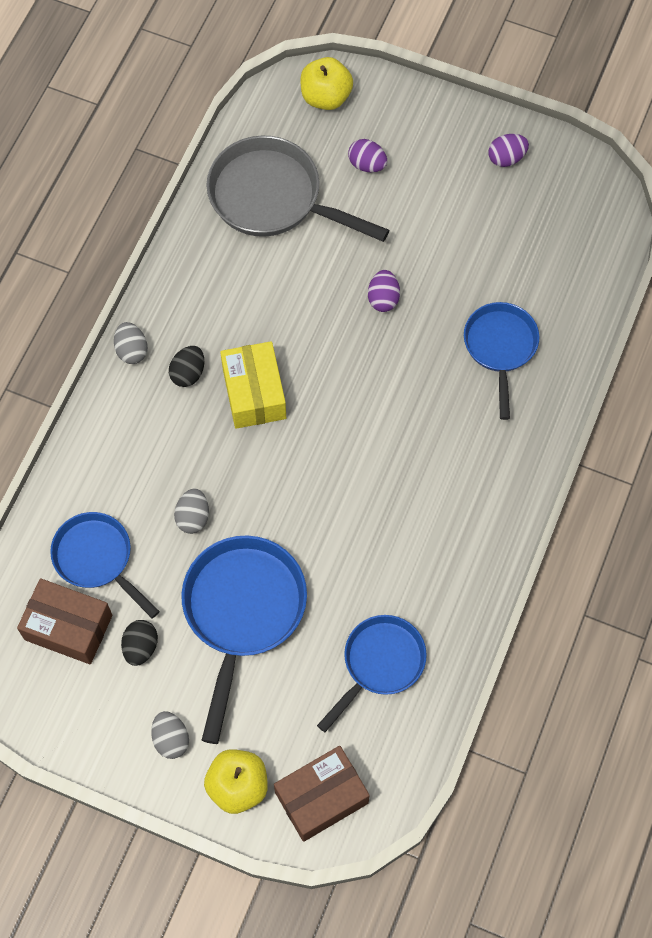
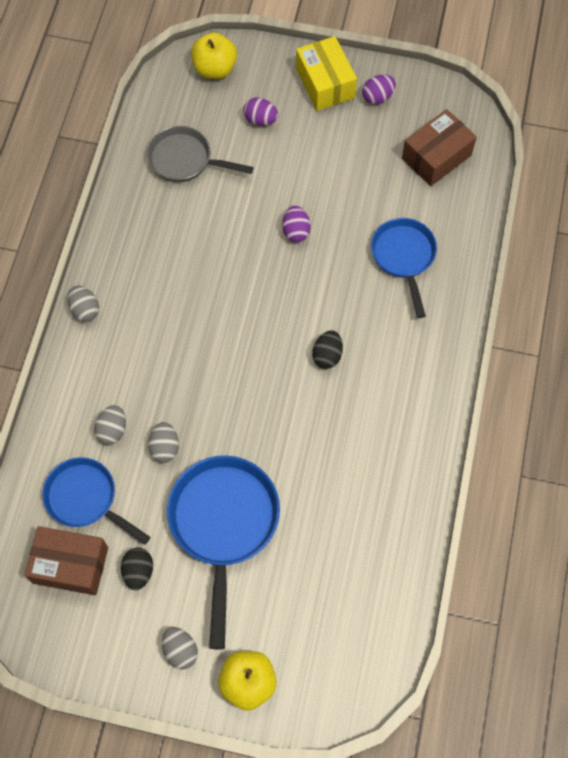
camera: 10 degrees left, 0 degrees up
black egg [169,346,204,387] -> black egg moved to [312,330,343,369]
grey pan [206,136,390,242] -> grey pan [147,126,254,182], size x0.65
yellow box [220,341,286,429] -> yellow box moved to [296,36,357,111]
brown box [274,746,370,842] -> brown box moved to [402,109,477,186]
blue pan [317,615,427,732] -> none
none -> grey egg [94,405,126,445]

